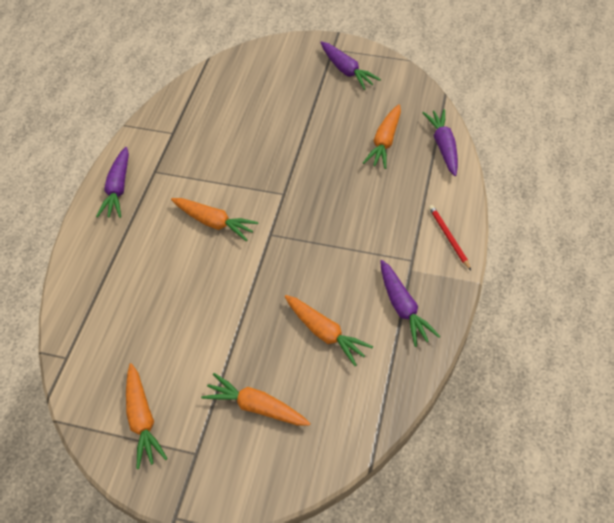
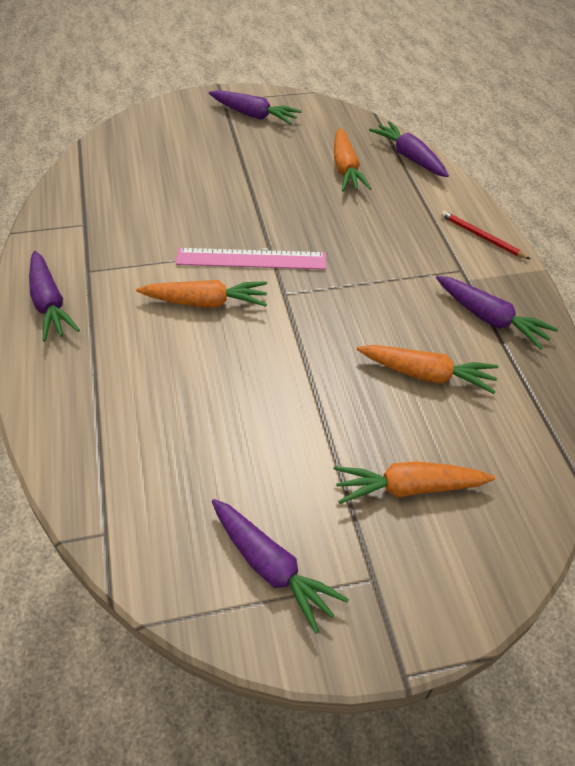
camera: 30 degrees left, 5 degrees down
orange carrot [126,363,168,469] -> purple carrot [212,499,349,633]
none -> pink ruler [175,248,326,270]

